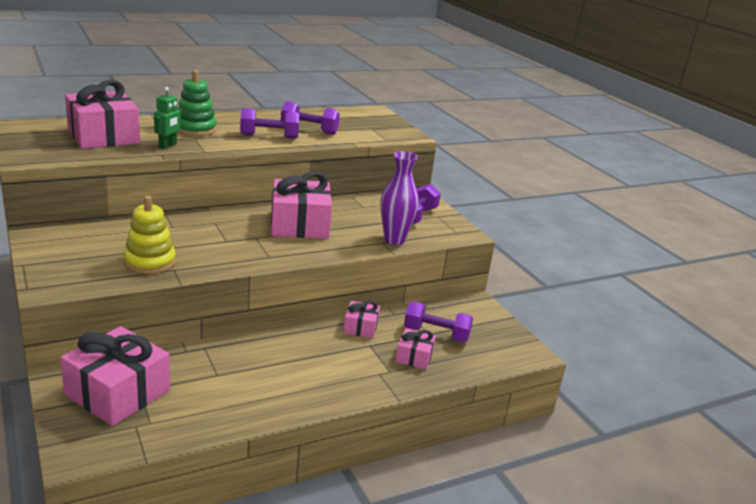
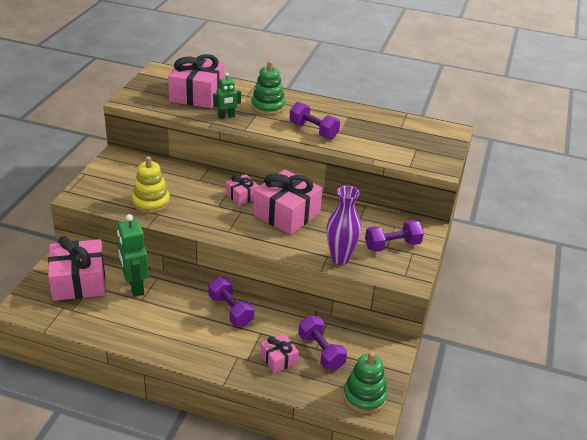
camera: 45 degrees right, 10 degrees up
purple dumbbell [281,101,340,135] -> purple dumbbell moved to [209,277,254,326]
pink gift [343,301,380,338] -> pink gift moved to [226,174,259,206]
none -> green robot [117,214,149,297]
none -> green stacking toy [343,352,387,414]

